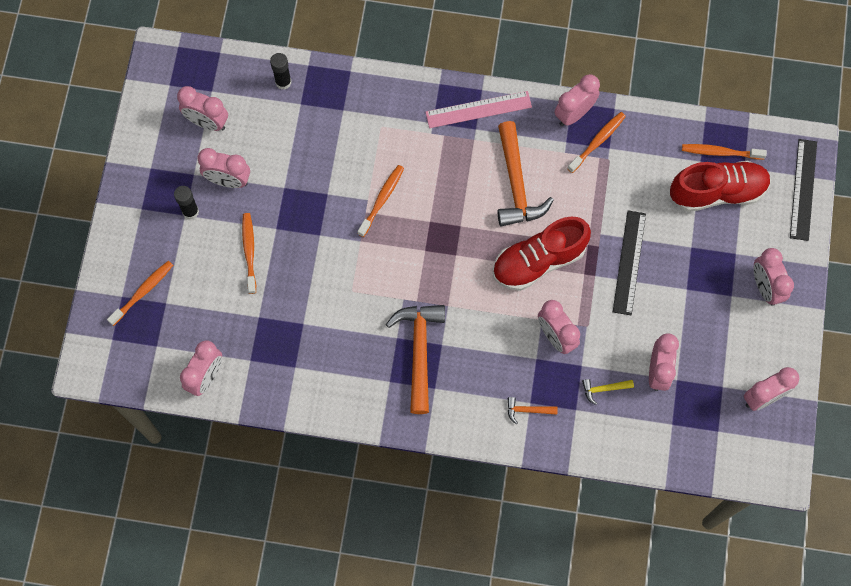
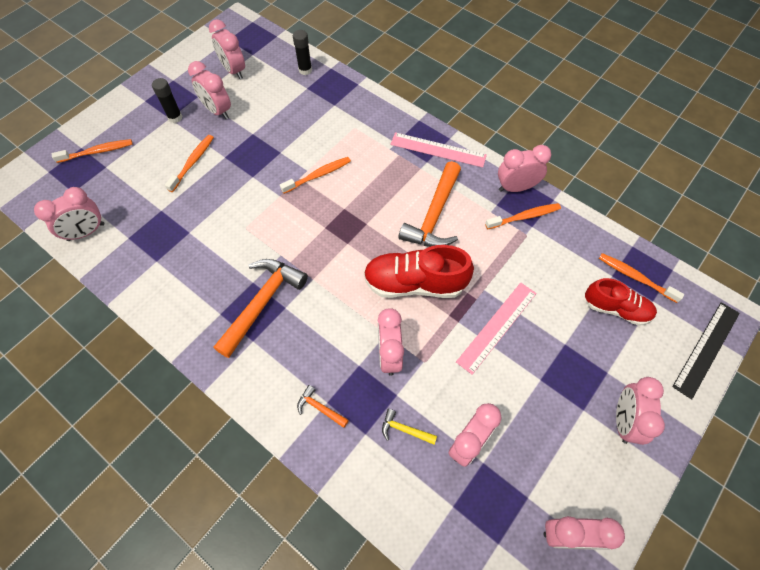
camera: 30 degrees right, 10 degrees down
black ruler [613,211,646,315] -> pink ruler [456,283,537,375]
red shoe [670,161,771,212] -> red shoe [585,278,657,326], size x0.65

